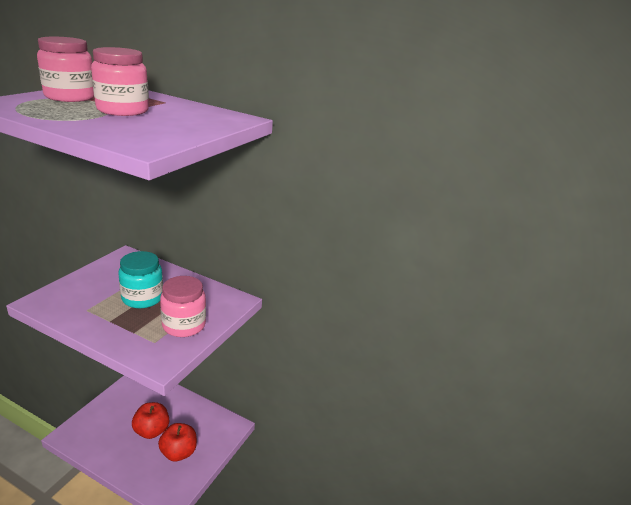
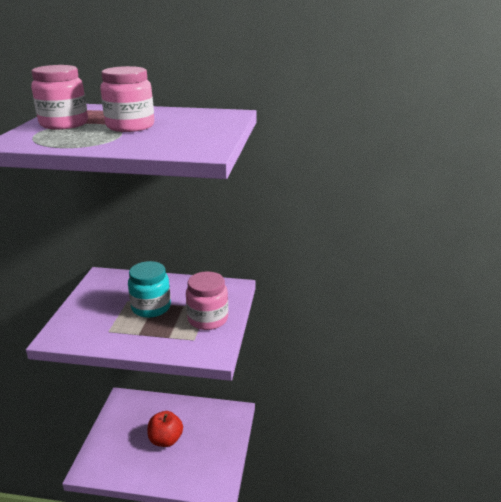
camera: 15 degrees left, 0 degrees up
red apple [158,423,197,462] -> none

